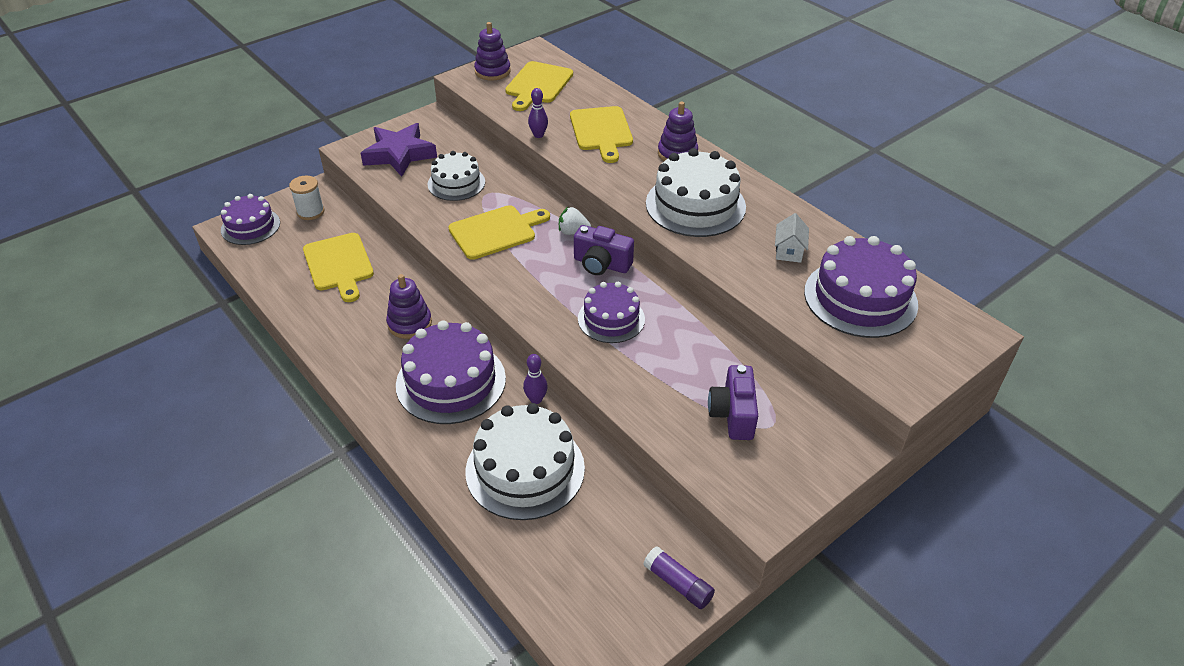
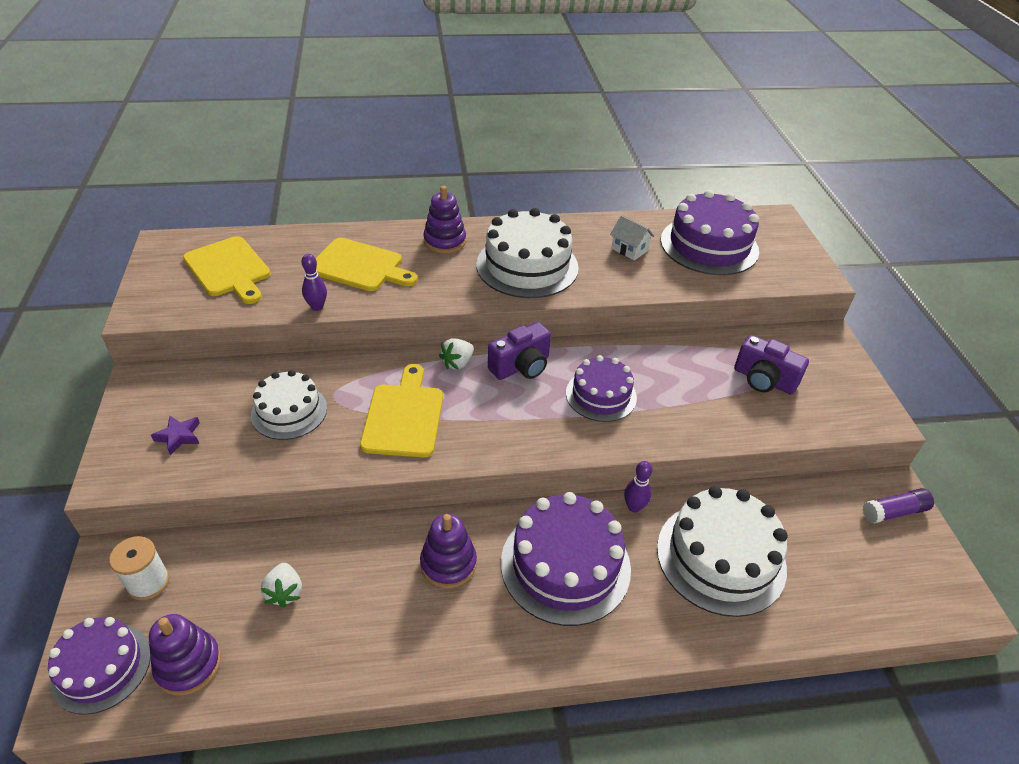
camera: 60 degrees left, 0 degrees up
yellow cutting board [303,233,374,302] -> white strawberry [261,563,302,608]
purple star [361,123,437,177] -> purple star [151,416,200,455], size x0.45
purple stacking toy [474,22,511,80] -> purple stacking toy moved to [149,614,221,696]

